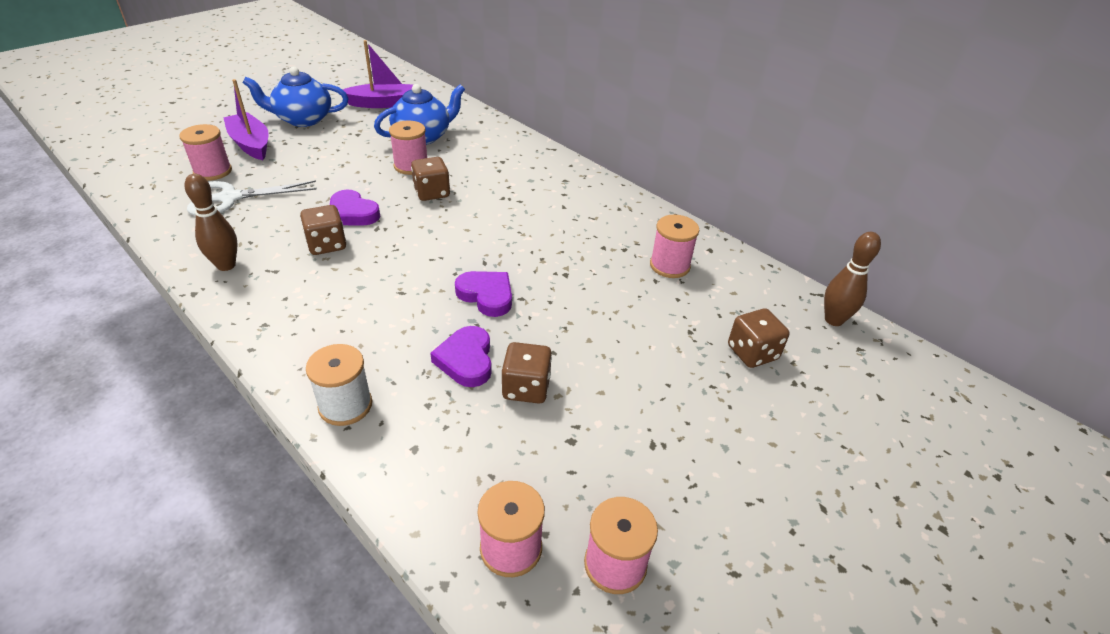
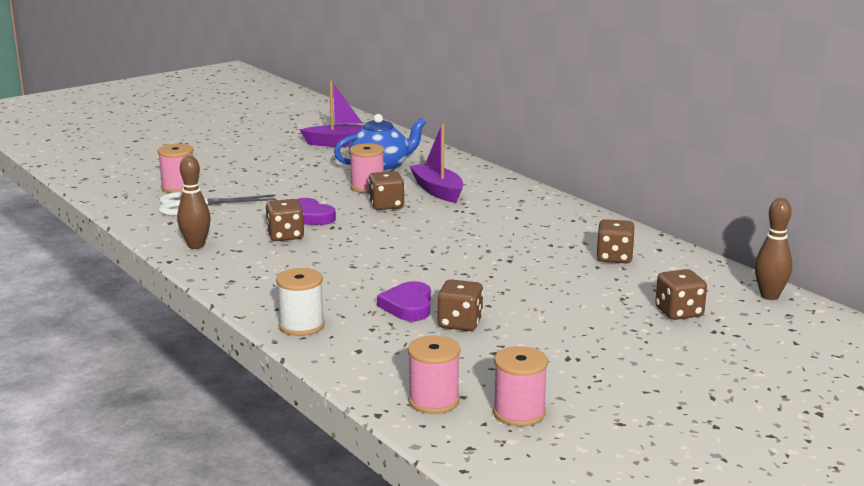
camera: 10 degrees right, 20 degrees down
purple boat [223,79,269,160] -> purple boat moved to [409,124,463,203]
blue teapot [242,66,348,127] -> none
purple heart [455,271,512,317] -> none
pink spool [650,215,699,278] -> brown dice [597,219,635,263]

